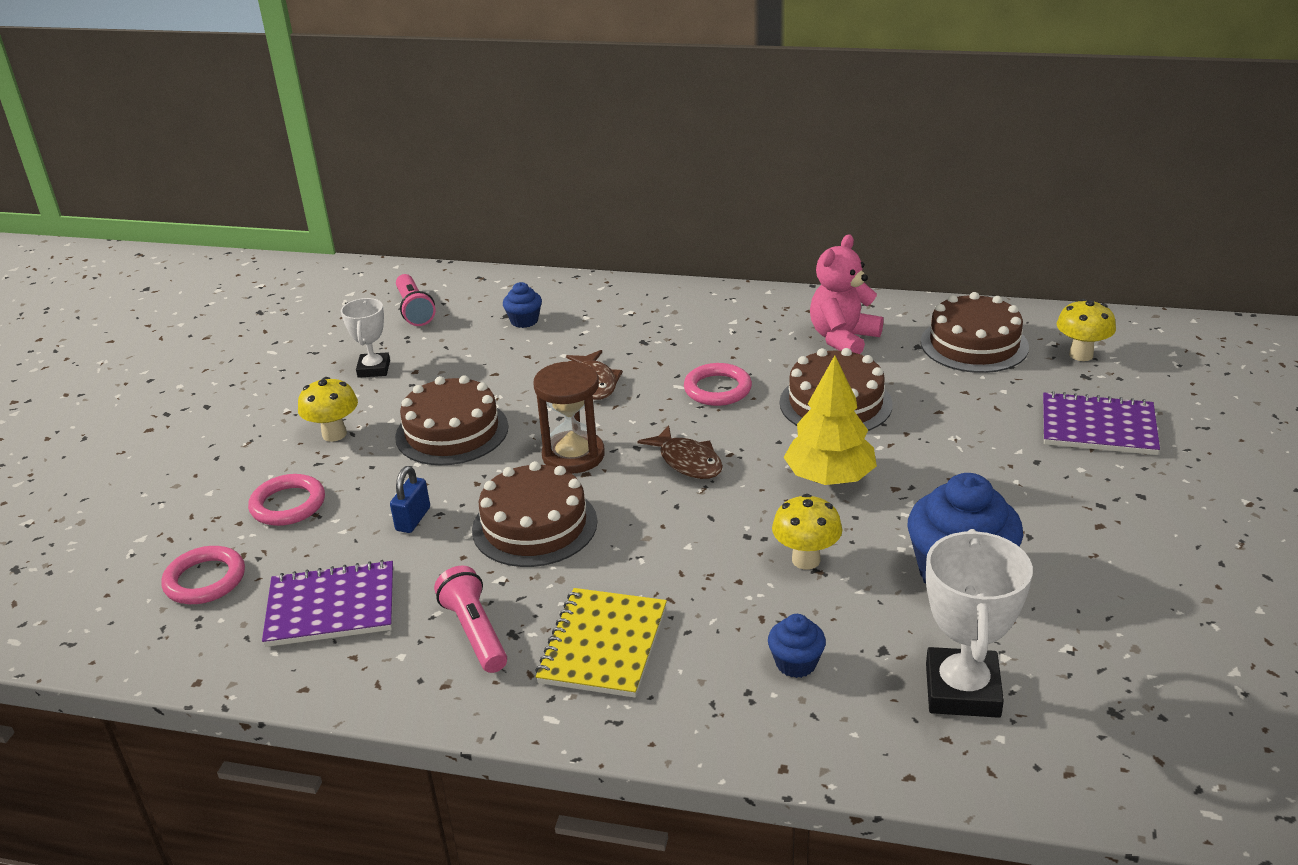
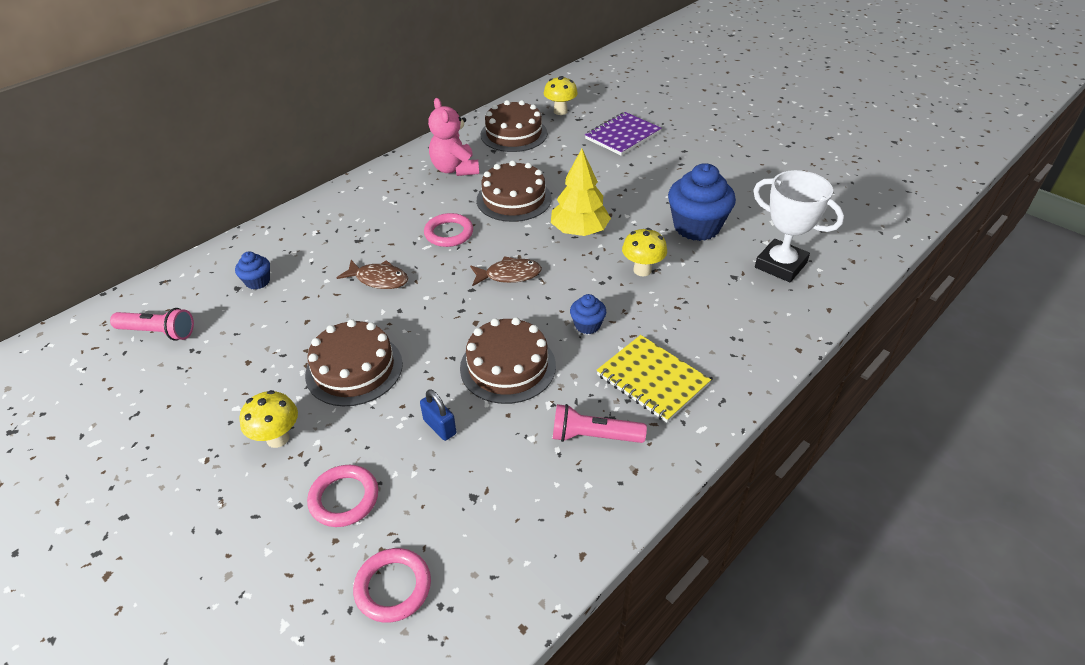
camera: 60 degrees left, 10 degrees up
purple notebook [262,560,393,647] -> none
white trophy [341,298,390,378] -> none
brown hourglass [533,361,605,474] -> none
blue cupcake [768,614,826,678] -> blue cupcake moved to [570,294,606,334]

